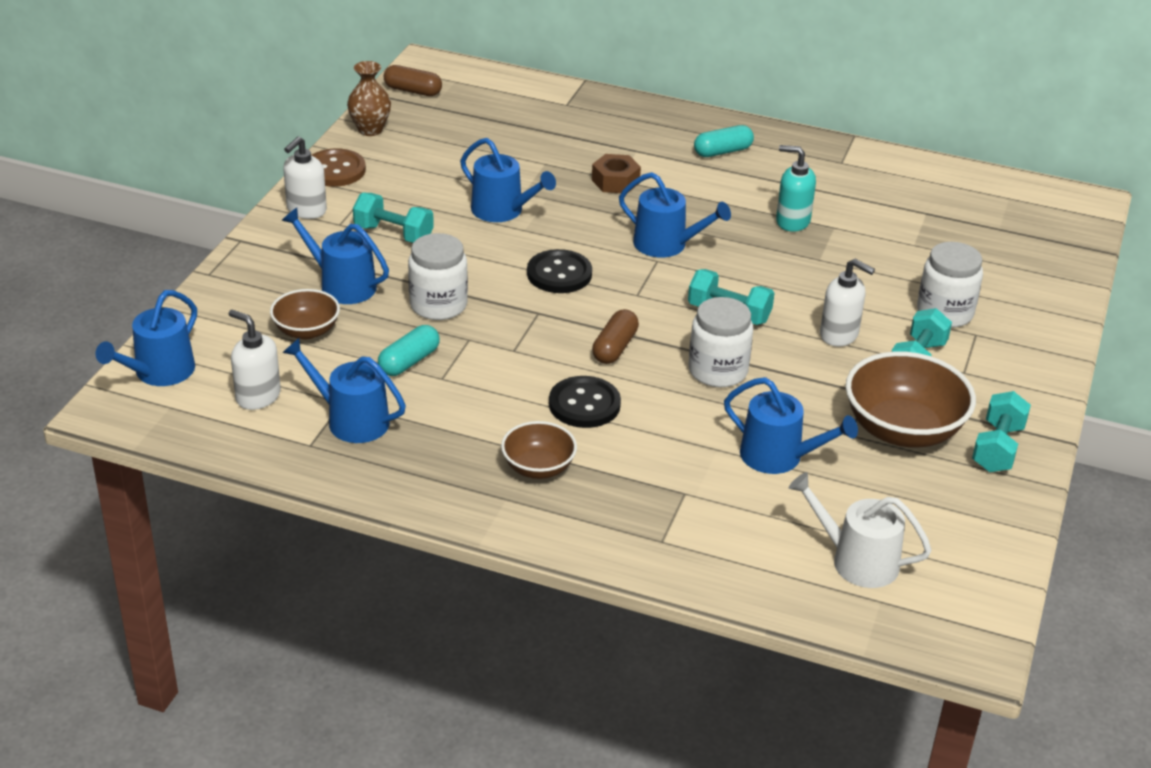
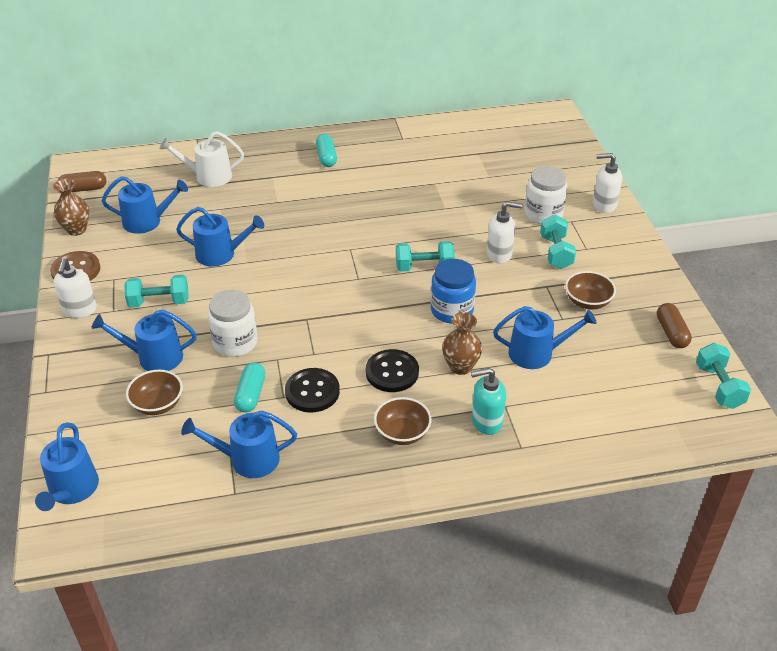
camera: 30 degrees left, 5 degrees up
white soap dispenser [229,310,281,410] -> white soap dispenser moved to [593,153,622,213]
black button [527,249,592,293] -> black button moved to [285,368,340,412]
brown nut [592,154,641,193] -> none
brown capsule [592,309,639,364] -> brown capsule moved to [657,303,692,348]
blue watering can [619,172,731,258] -> blue watering can moved to [102,176,188,234]
white jar [688,297,753,387] -> blue jar [431,259,476,323]
turquoise capsule [694,125,754,157] -> turquoise capsule turned 45 degrees counterclockwise [316,134,337,167]
turquoise soap dispenser [776,145,816,232] -> turquoise soap dispenser moved to [471,368,506,435]
white watering can [789,472,932,588] -> white watering can moved to [159,131,244,187]
brown bowl [845,351,976,448] -> brown bowl [565,271,616,309], size x0.57
turquoise dumbbell [972,391,1031,472] -> turquoise dumbbell moved to [696,343,751,409]
none -> brown vase [442,312,482,375]

